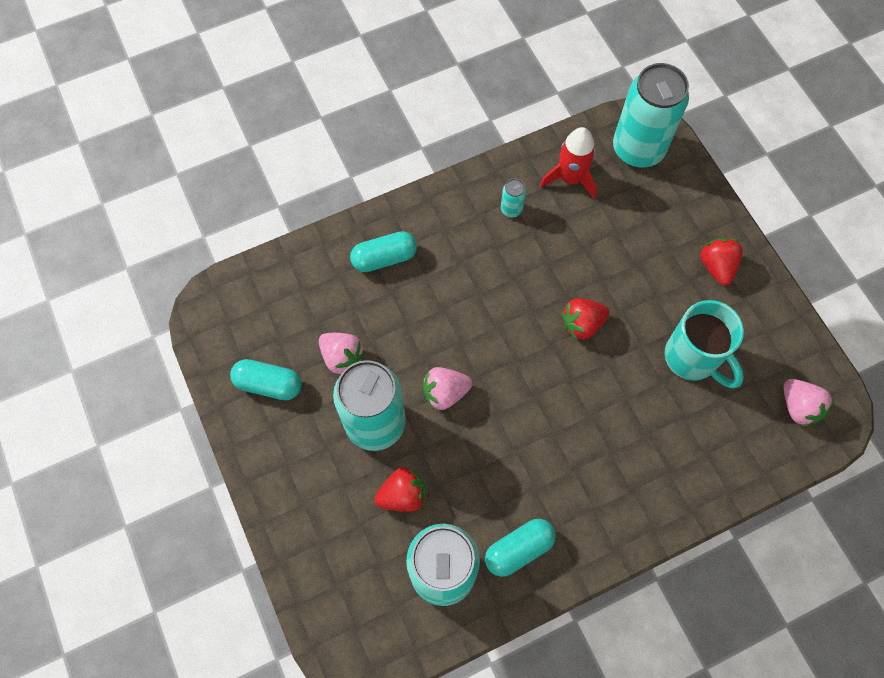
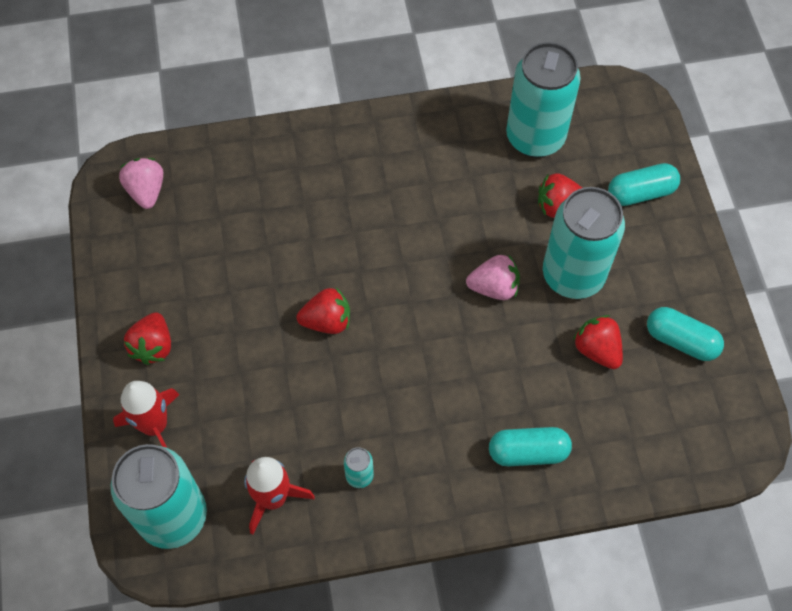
camera: 165 degrees left, 5 degrees down
pink strawberry [319,333,365,374] -> red strawberry [573,315,623,369]
turquoise capsule [485,519,556,577] -> turquoise capsule moved to [608,163,680,206]
turquoise mug [664,300,744,388] -> none
none -> red rocket [113,381,179,448]

